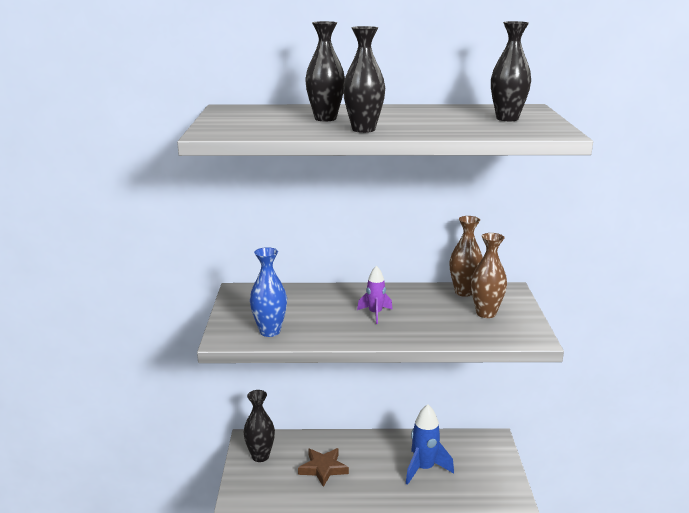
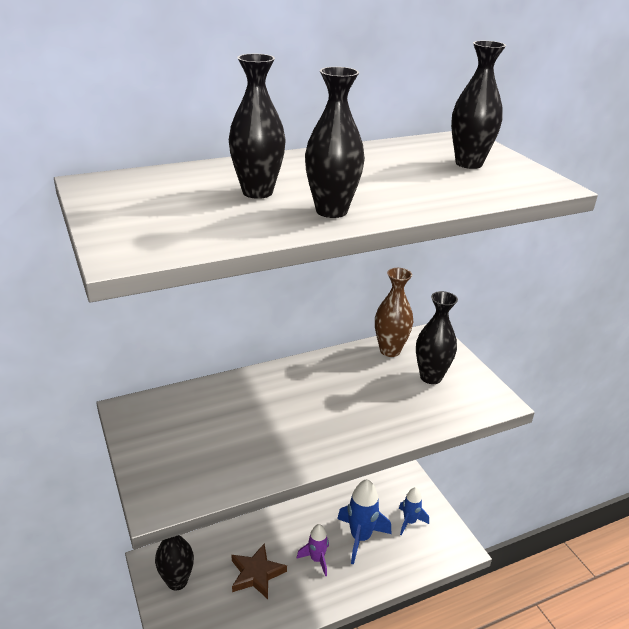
camera: 25 degrees left, 10 degrees up
blue vase [250,247,287,337] -> none
purple rocket [357,266,393,324] -> purple rocket moved to [297,524,329,576]
brown vase [471,233,507,318] -> black vase [416,291,458,384]
none -> blue rocket [399,487,429,535]

